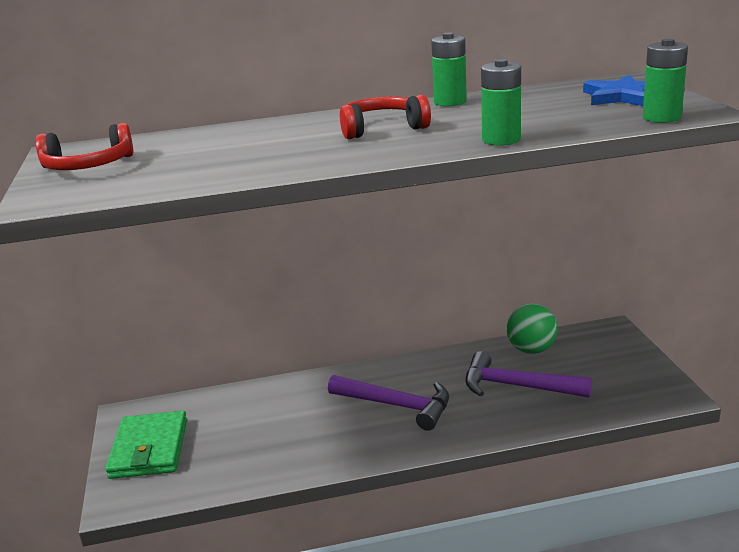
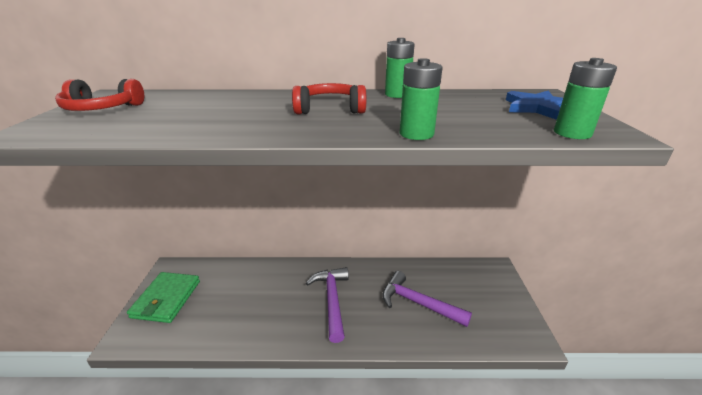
camera: 10 degrees right, 5 degrees up
purple hammer [328,375,449,431] -> purple hammer turned 135 degrees counterclockwise [306,267,349,343]
green ball [506,303,558,354] -> none

